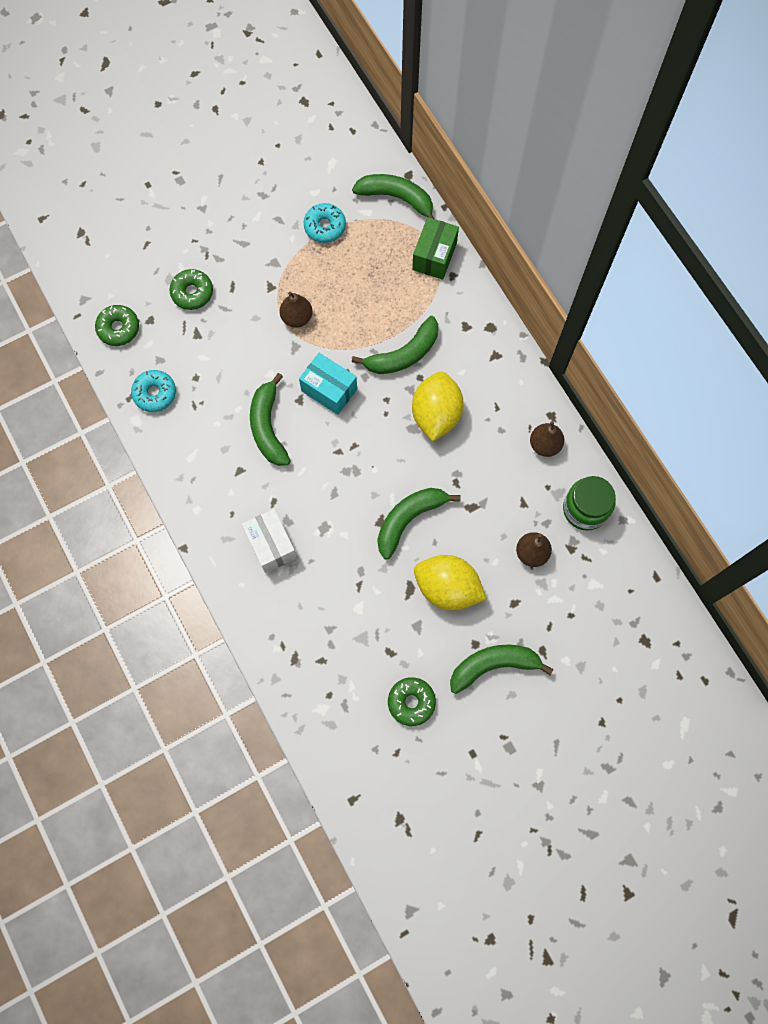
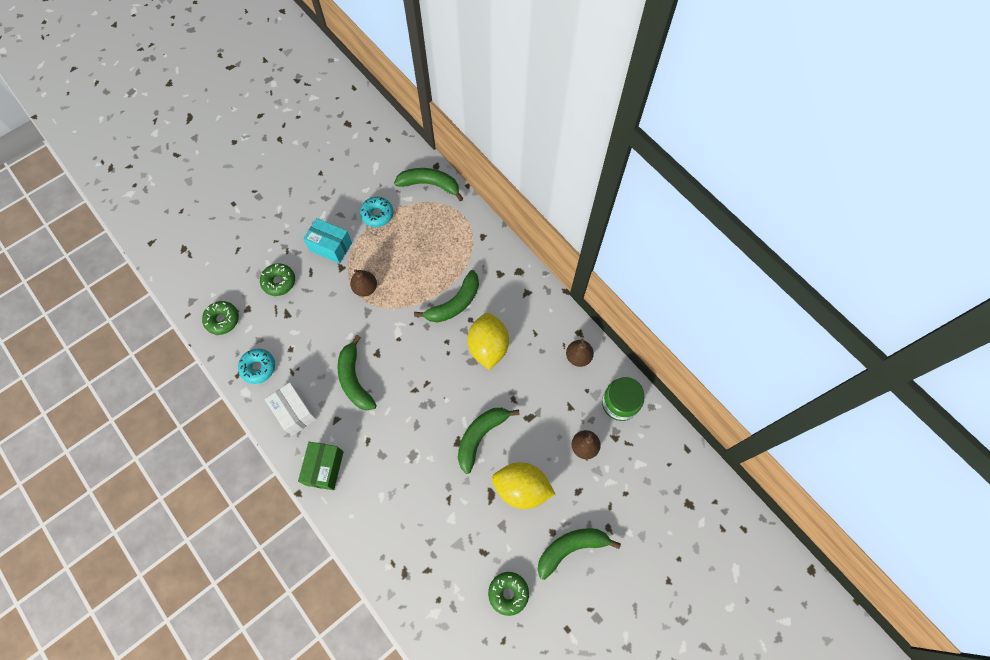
camera: 10 degrees left, 5 degrees down
white box [242,509,297,573] -> white box moved to [265,382,317,436]
turquoise box [299,353,357,415] -> turquoise box moved to [303,218,352,264]
green box [412,217,459,280] -> green box moved to [298,442,343,490]

